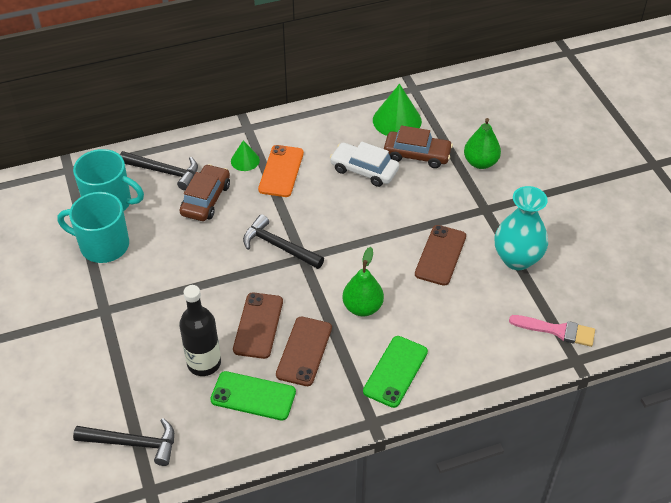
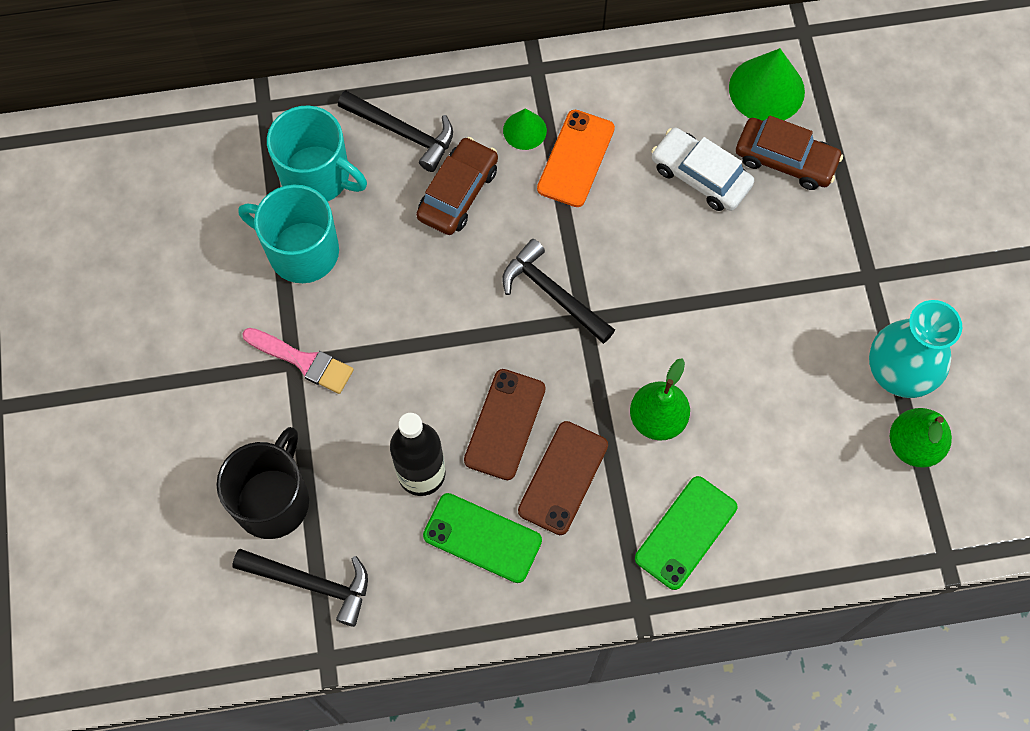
camera: 10 degrees right, 20 degrees up
brown phone [415,225,466,286] -> none
green pear [464,118,501,169] -> green pear moved to [890,408,952,468]
pink brush [509,315,595,347] -> pink brush moved to [242,328,354,394]
none -> black mug [216,427,309,539]

